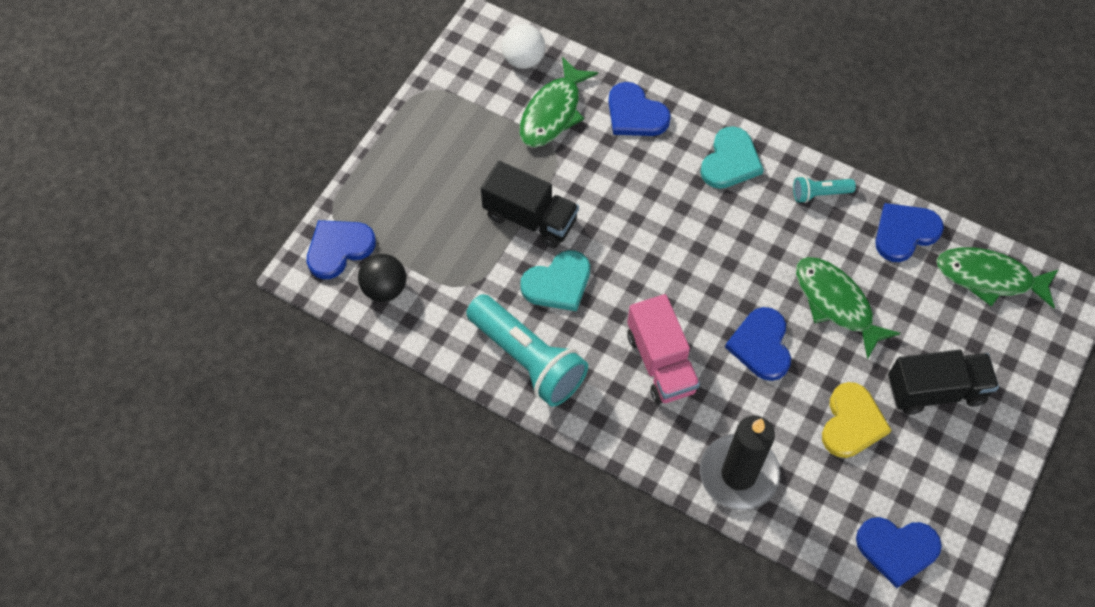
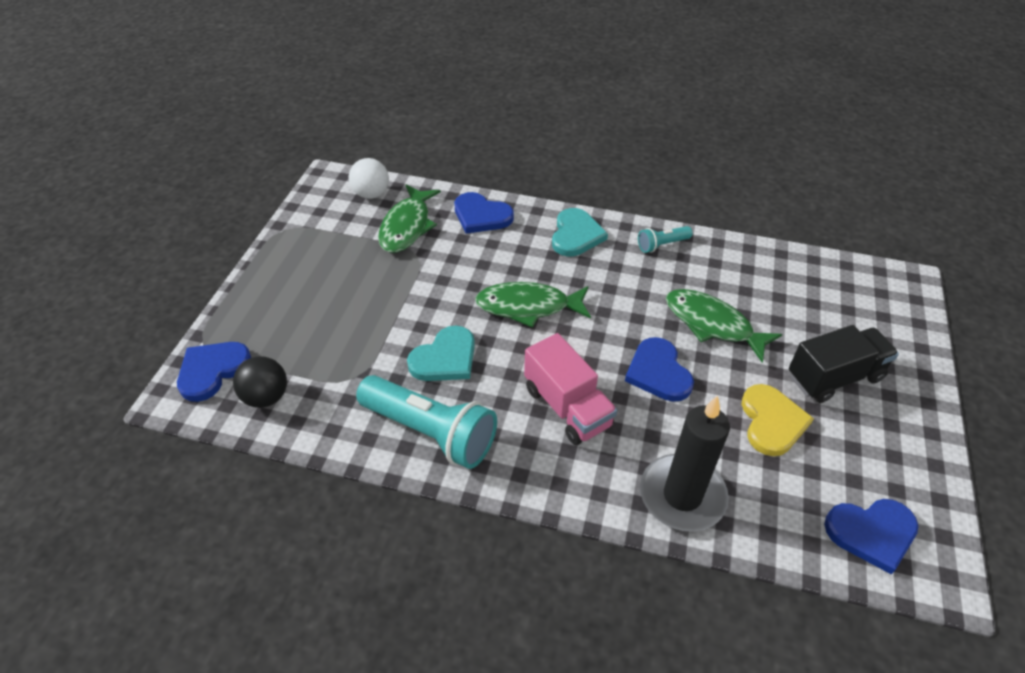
camera: 15 degrees left, 15 degrees down
black truck [481,161,579,248] -> none
blue heart [875,203,944,262] -> none
green fish [936,247,1059,309] -> green fish moved to [475,282,591,328]

